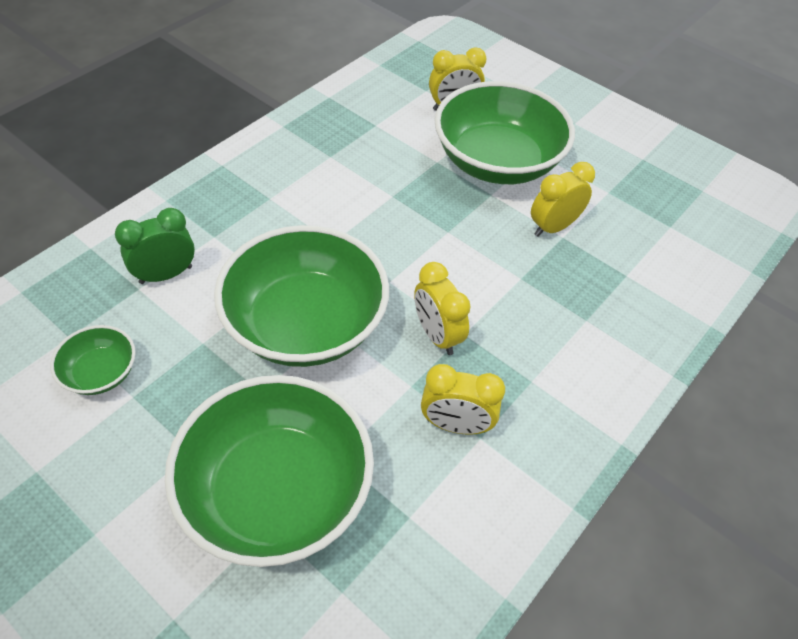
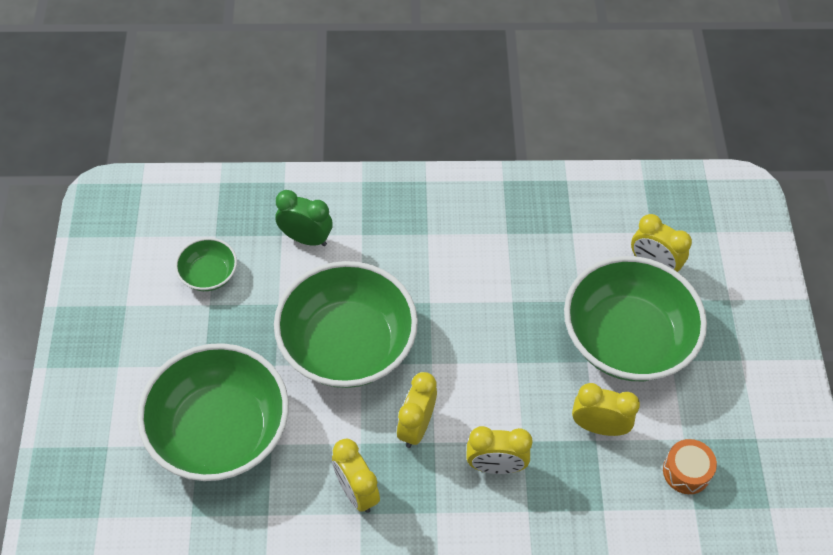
camera: 50 degrees right, 5 degrees up
none -> yellow clock [466,426,533,474]
none -> orange drum [663,439,717,494]

